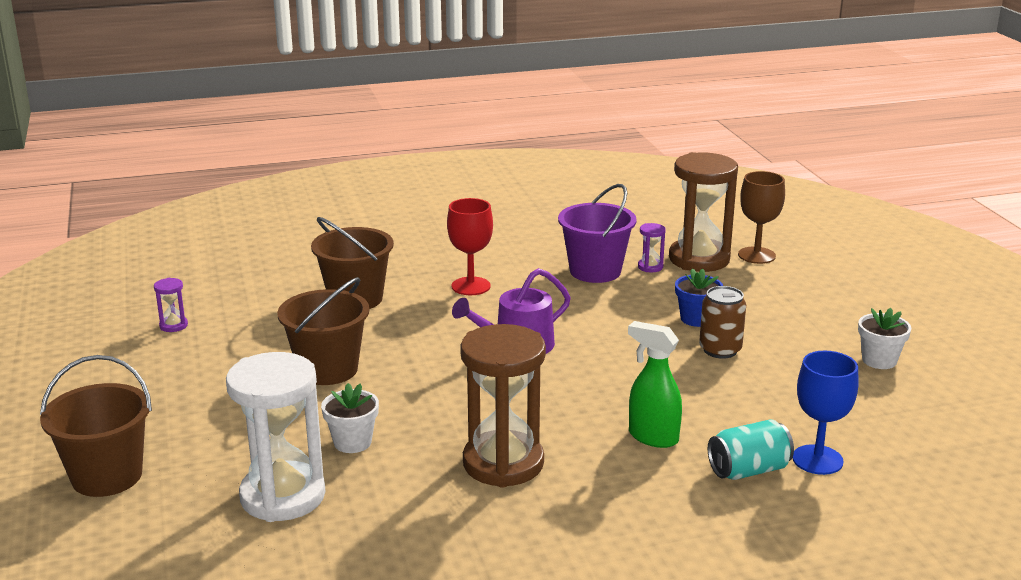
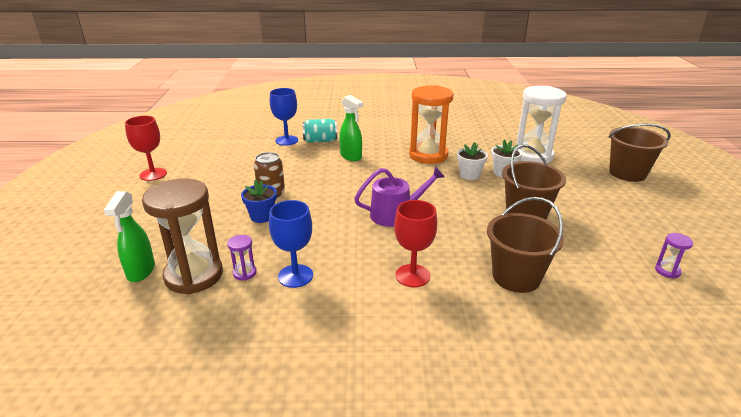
camera: 165 degrees left, 5 degrees up
brown hourglass [460,324,546,488] -> orange hourglass [409,85,454,164]
purple bucket [558,184,637,283] -> blue goblet [269,200,313,288]
brown goblet [738,171,785,264] -> green spray bottle [104,191,155,282]
white flower pot [858,308,911,369] -> white flower pot moved to [457,142,488,180]
none -> red goblet [125,116,167,181]

